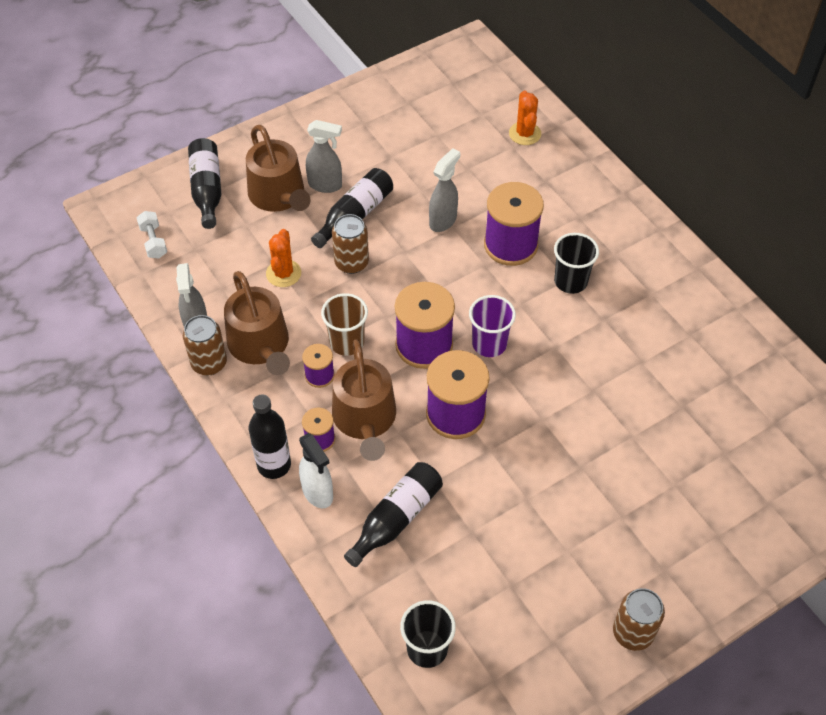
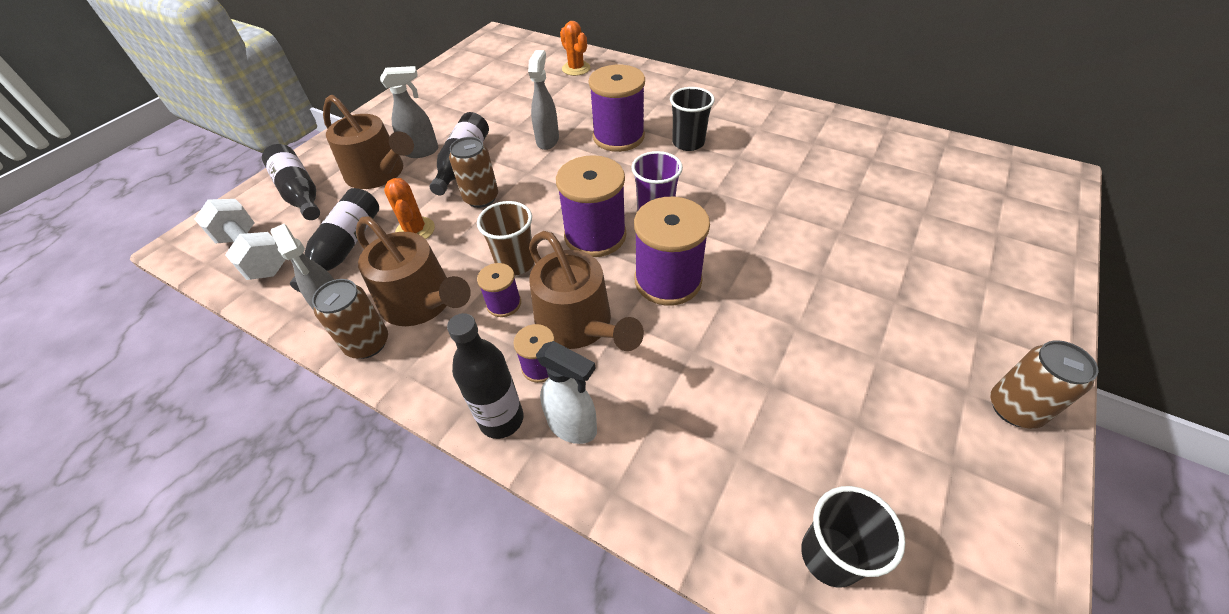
camera: 25 degrees left, 5 degrees down
white dumbbell [136,211,167,258] -> white dumbbell [195,199,286,280], size x1.78
black bottle [344,462,443,567] -> black bottle moved to [290,188,379,292]

